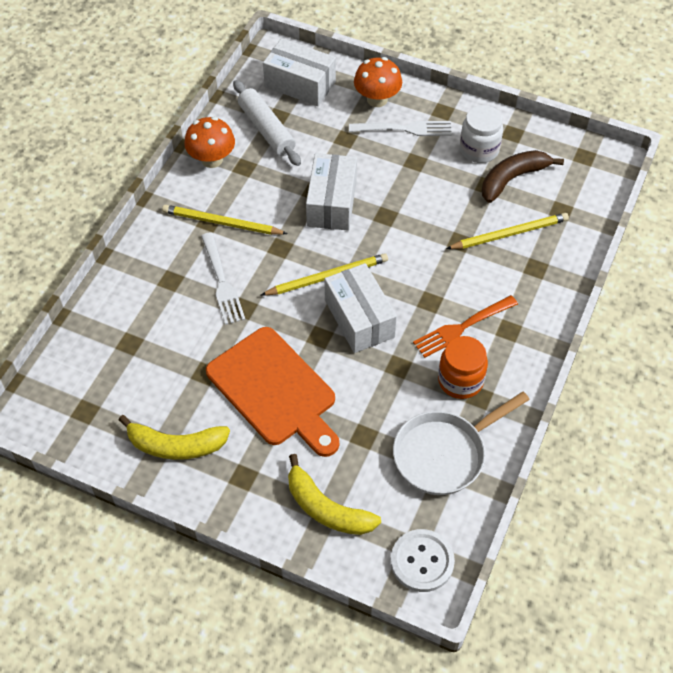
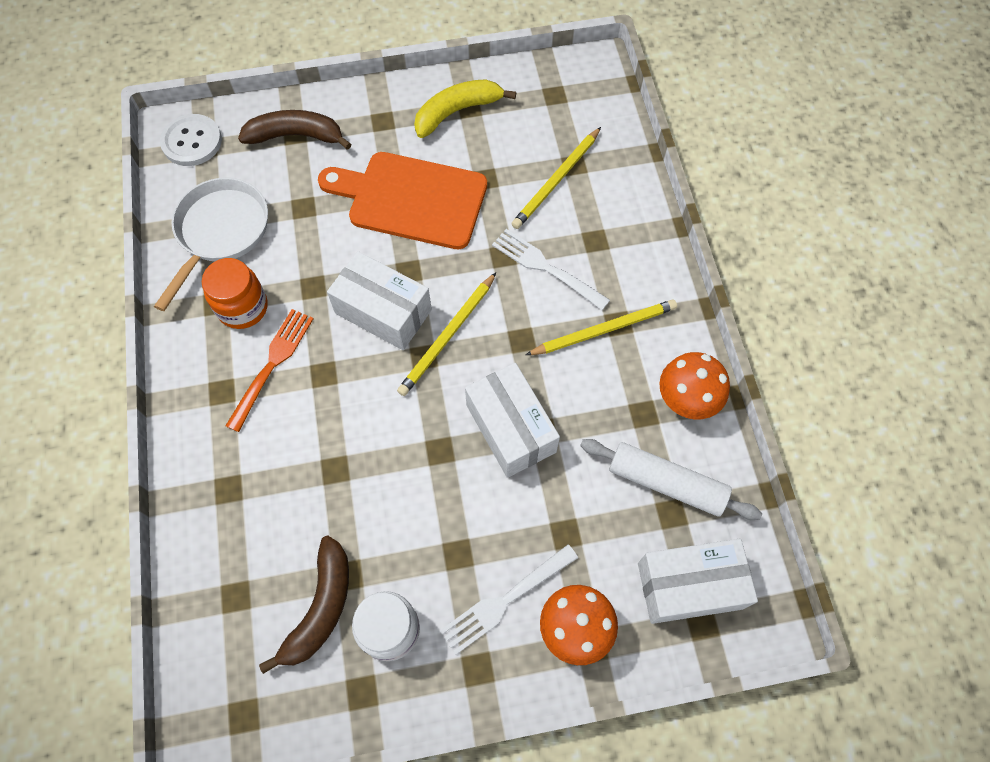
camera: 145 degrees right, 10 degrees up
yellow banana [288,454,381,535] -> brown banana [238,110,352,150]
yellow pencil [446,213,569,249] -> yellow pencil moved to [511,127,601,229]

